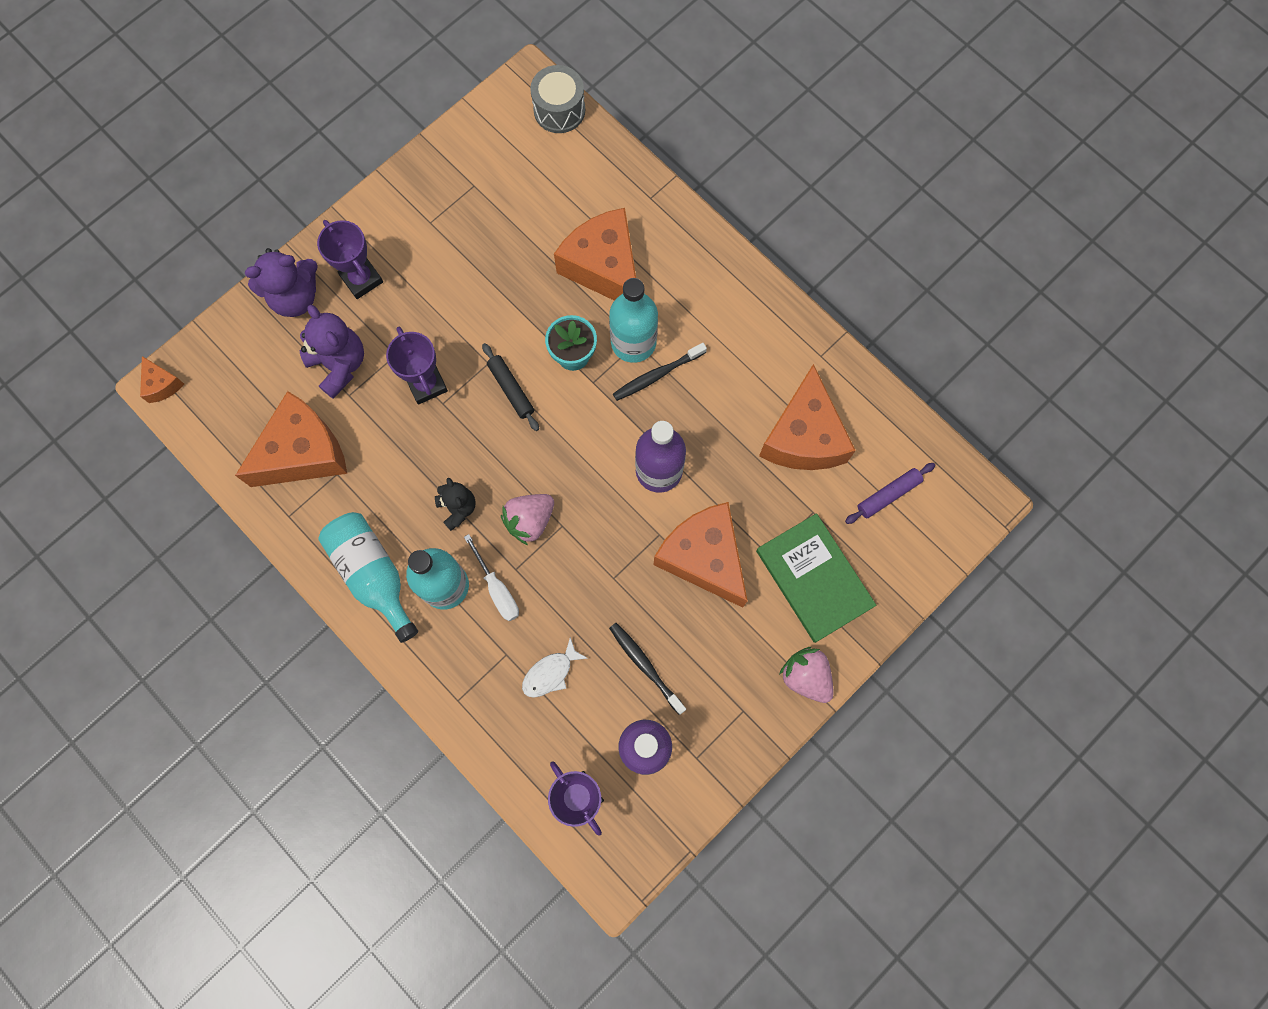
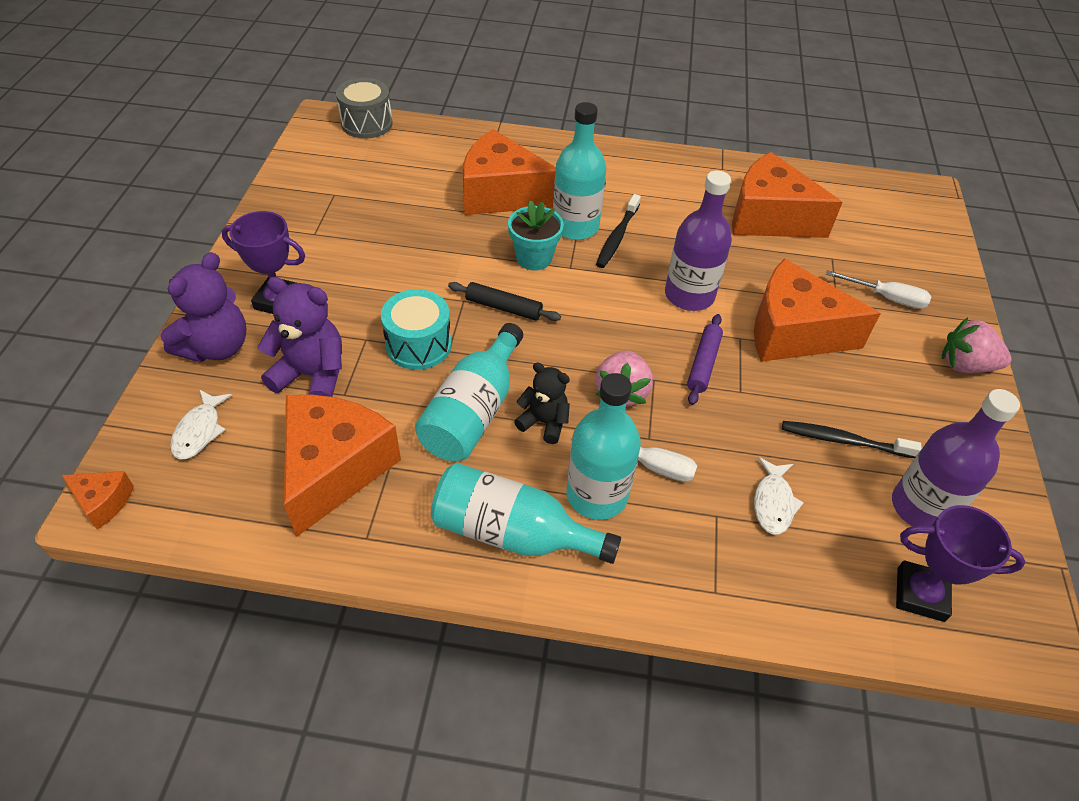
camera: 40 degrees left, 25 degrees down
purple trophy [386,327,448,405] -> turquoise drum [381,289,452,370]
green book [756,513,876,643] -> white screwdriver [826,270,931,309]
orange cheese [759,364,856,470] -> orange cheese turned 150 degrees clockwise [732,152,842,238]
purple rolling pin [845,463,935,524] -> purple rolling pin moved to [687,314,723,405]
none -> white fish [170,389,232,460]
none -> turquoise bottle [415,323,523,461]

